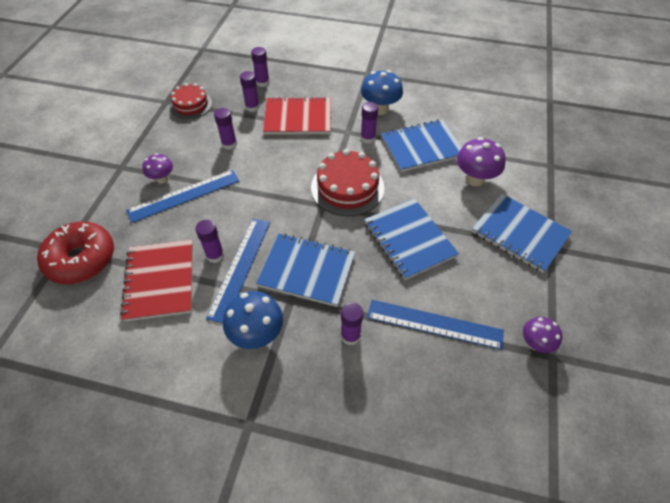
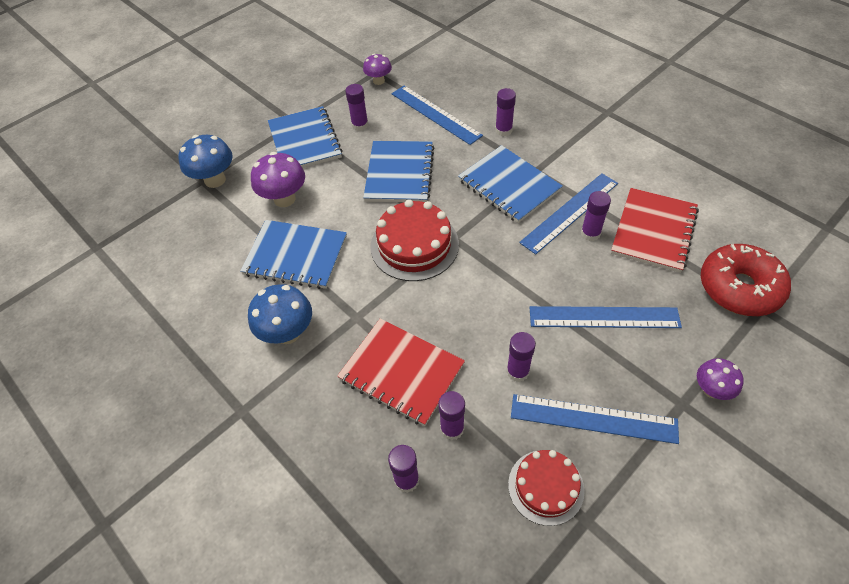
camera: 145 degrees left, 0 degrees up
purple mushroom [143,153,173,184] -> purple mushroom moved to [697,358,744,400]
blue mushroom [223,291,283,349] -> blue mushroom moved to [178,135,233,188]
purple glue stick [360,102,378,144] -> purple glue stick moved to [345,84,368,131]
none -> blue ruler [511,394,679,444]

